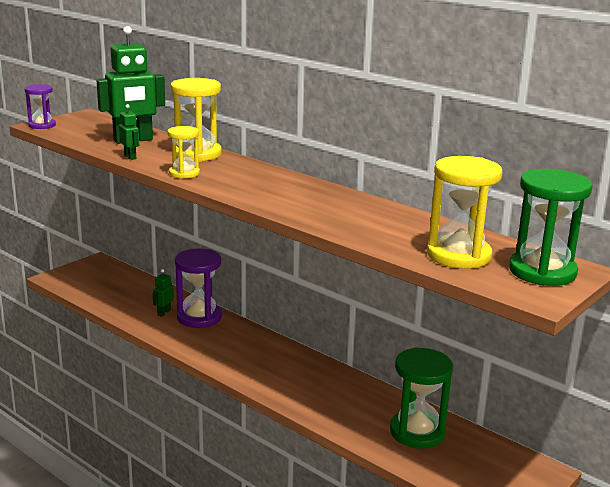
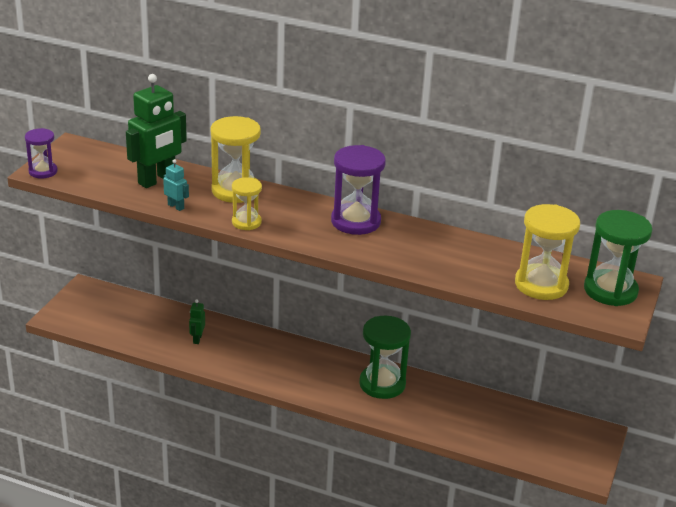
camera: 20 degrees left, 10 degrees up
green robot [119,104,139,160] -> turquoise robot [163,159,189,211]
purple hourglass [175,249,222,328] -> purple hourglass moved to [331,145,386,235]
green hourglass [390,348,453,449] -> green hourglass moved to [359,316,411,399]

